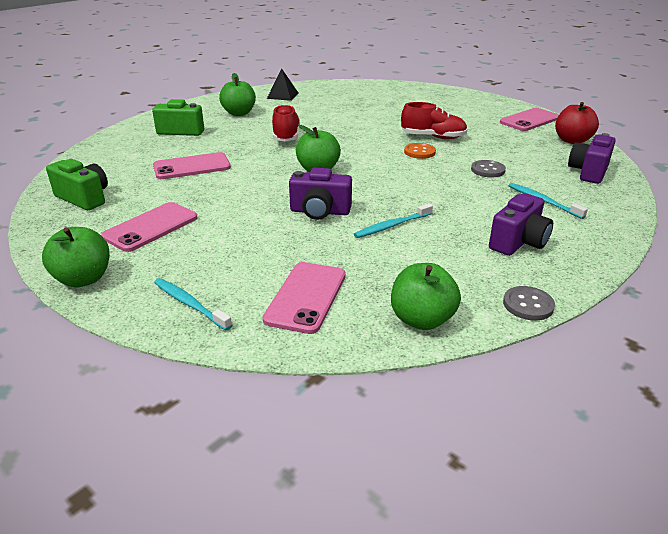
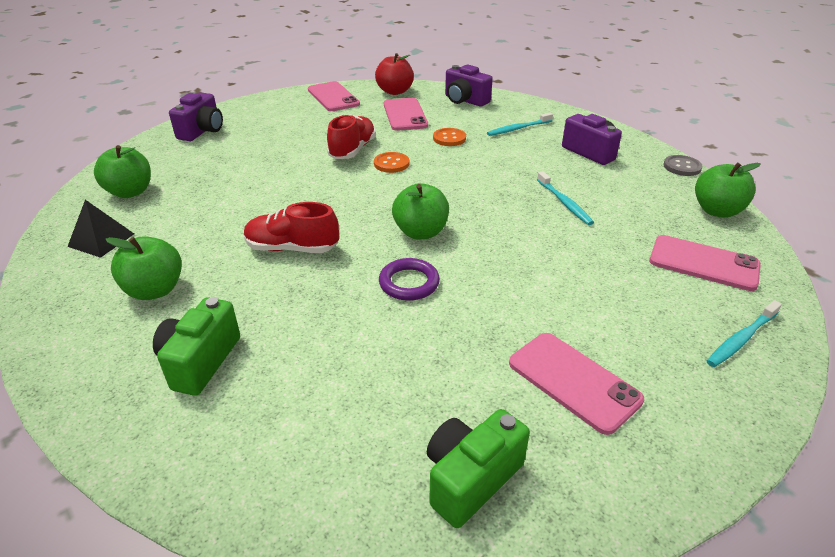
camera: 80 degrees left, 5 degrees up
green apple [42,227,110,288] -> green apple moved to [94,145,151,198]
pink phone [153,152,231,179] -> pink phone moved to [384,98,428,131]
purple camera [289,168,352,220] -> purple camera moved to [169,92,223,141]
grey button [471,160,506,178] -> orange button [433,128,466,146]
none -> purple ring [379,258,440,301]

